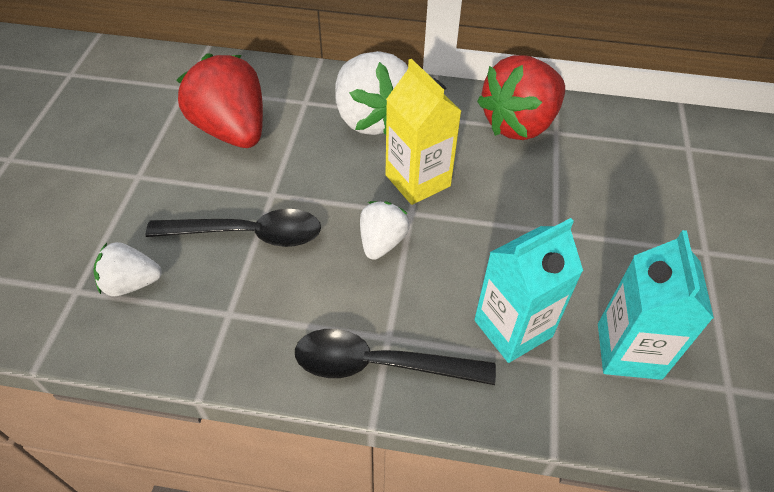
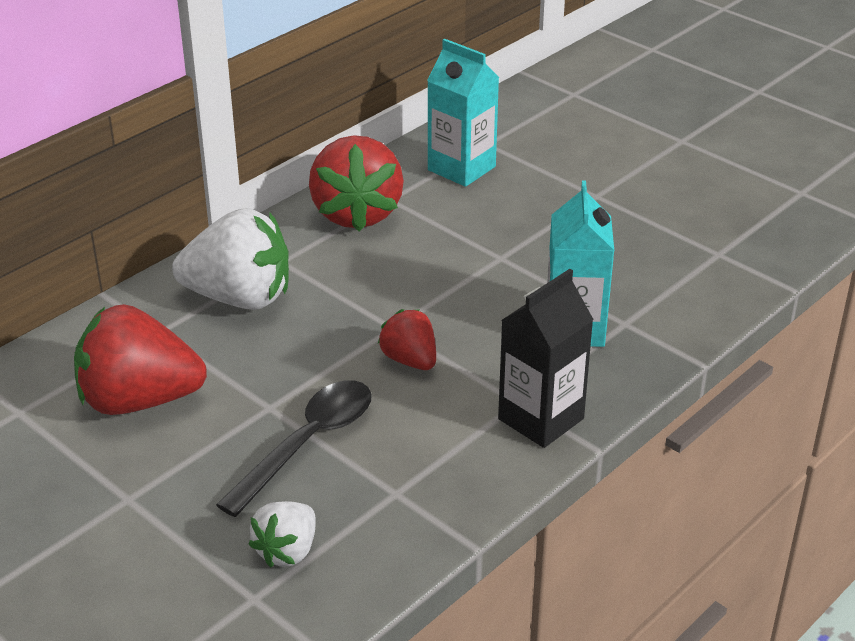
camera: 55 degrees left, 15 degrees down
black spoon [295,329,496,385] -> black carton [498,269,594,448]
white strawberry [360,201,409,260] -> red strawberry [378,309,436,370]
yellow carton [386,59,461,205] -> none
turquoise carton [598,230,714,380] -> turquoise carton moved to [427,39,499,187]

